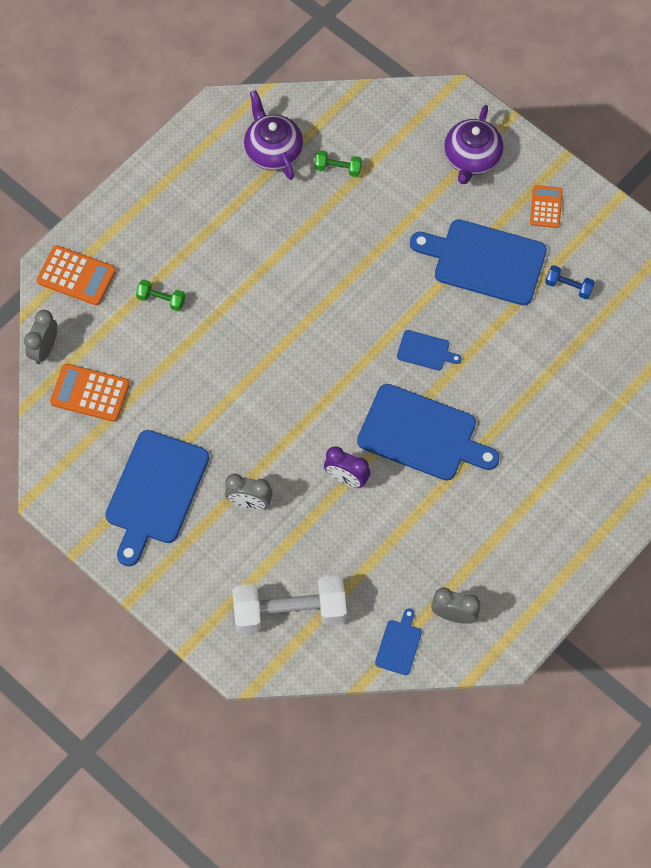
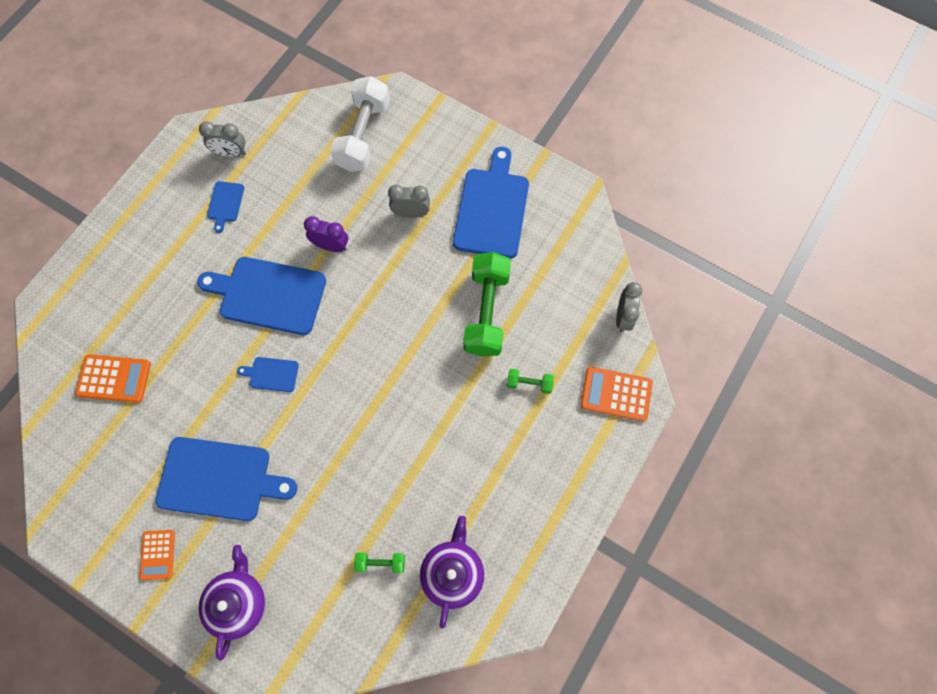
camera: 170 degrees right, 5 degrees up
orange calculator [50,364,130,422] -> orange calculator moved to [75,354,151,403]
white dumbbell [232,575,347,634] -> white dumbbell turned 60 degrees counterclockwise [330,76,390,172]
purple teapot [244,90,303,180] -> purple teapot turned 135 degrees counterclockwise [420,516,484,629]
blue cutting board [375,608,422,675] -> blue cutting board moved to [207,181,244,233]
blue dumbbell [545,265,595,299] -> none
none -> green dumbbell [463,252,511,356]

